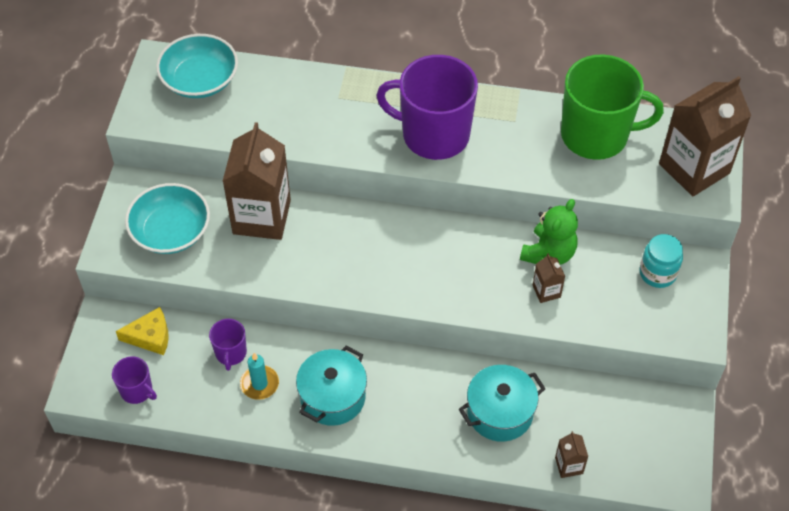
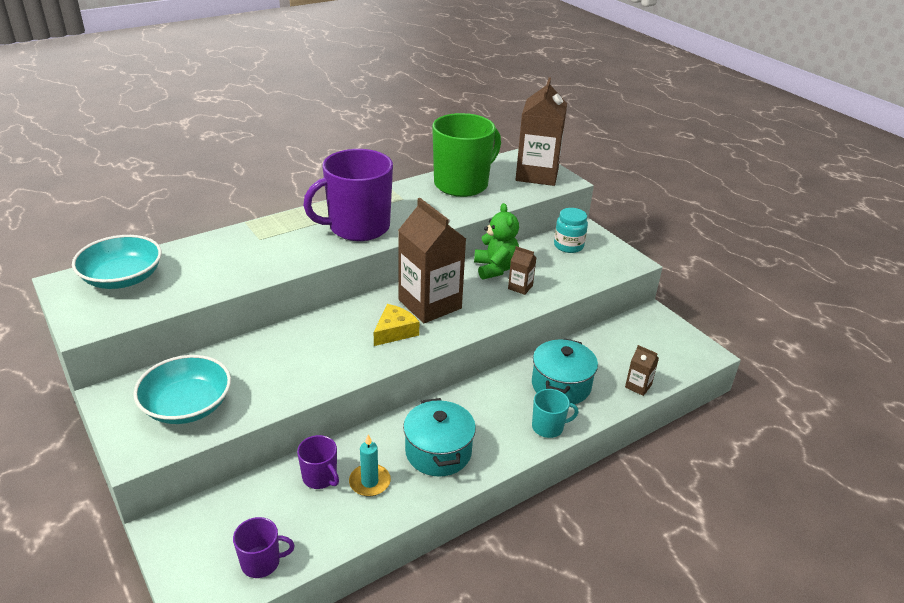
camera: 45 degrees left, 20 degrees down
yellow cheese [116,307,169,355] -> yellow cheese moved to [374,304,419,346]
brown carton [223,122,291,240] -> brown carton moved to [398,198,466,323]
none -> turquoise mug [532,389,579,438]

